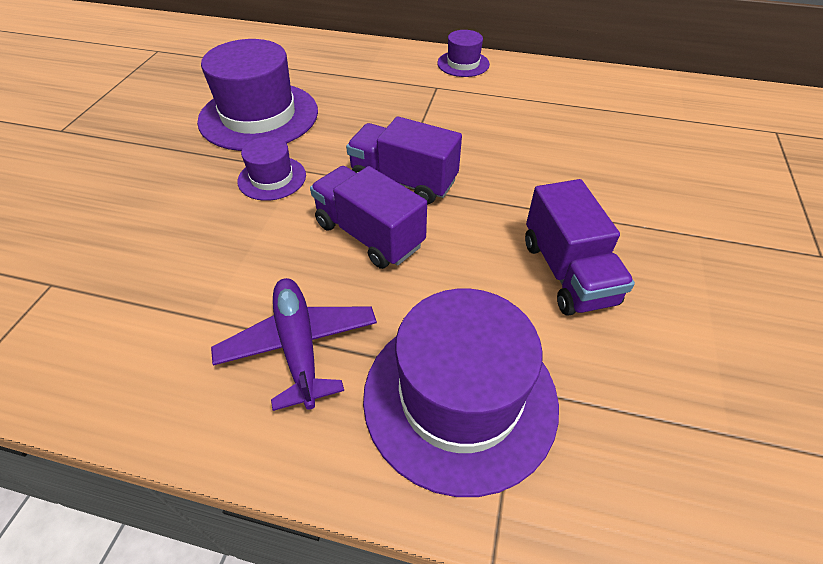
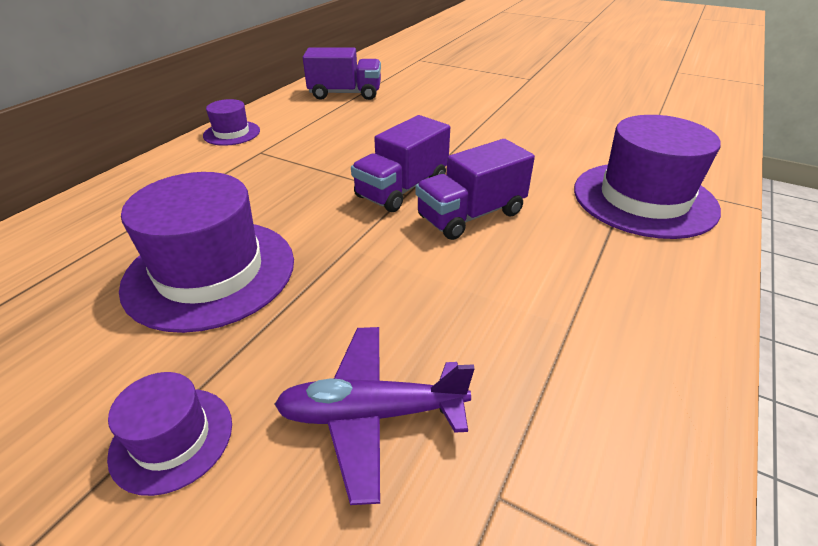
camera: 75 degrees left, 10 degrees down
purple plane [211,278,377,411] -> purple plane moved to [274,327,475,505]
purple hat [237,137,306,201] -> purple hat moved to [107,372,232,496]
purple truck [525,179,635,316] -> purple truck moved to [303,47,381,100]

